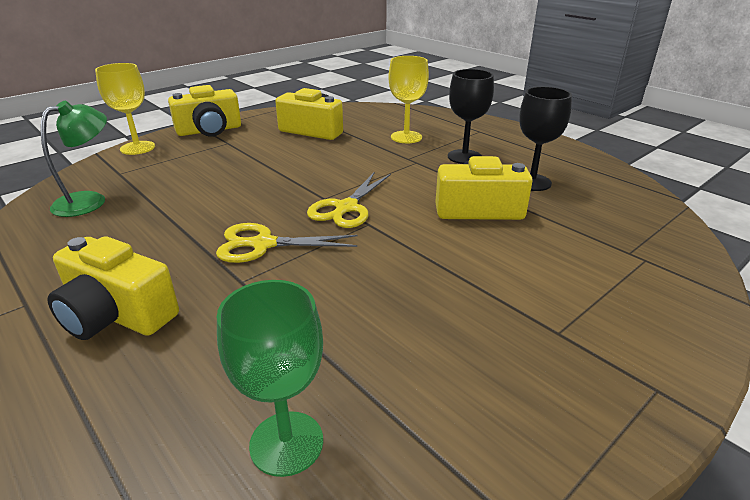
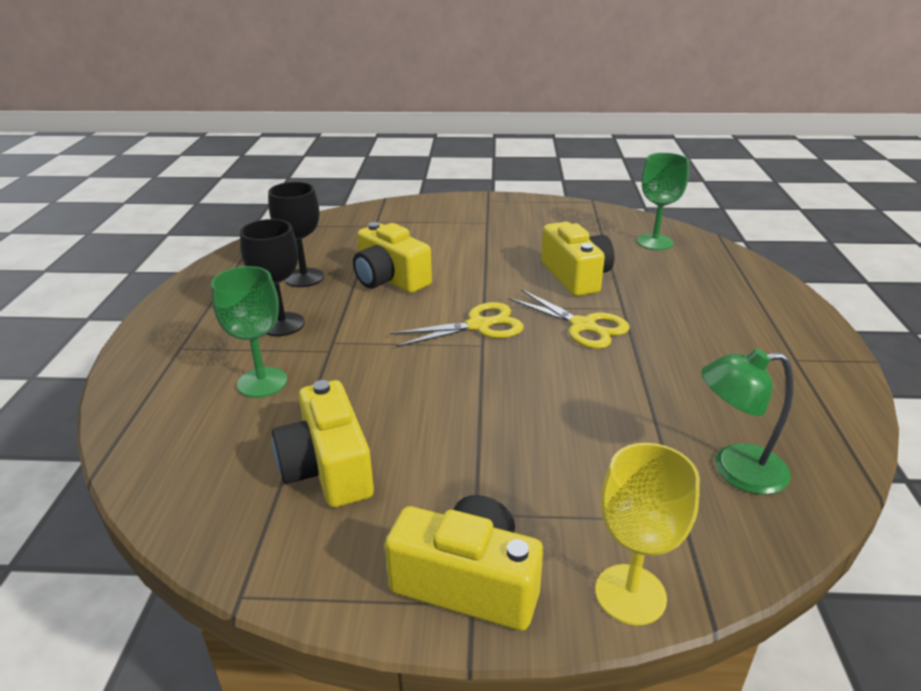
camera: 135 degrees left, 0 degrees up
yellow camera [47,236,179,340] -> yellow camera moved to [541,222,615,296]
yellow goblet [388,56,429,143] -> green goblet [211,266,287,398]

